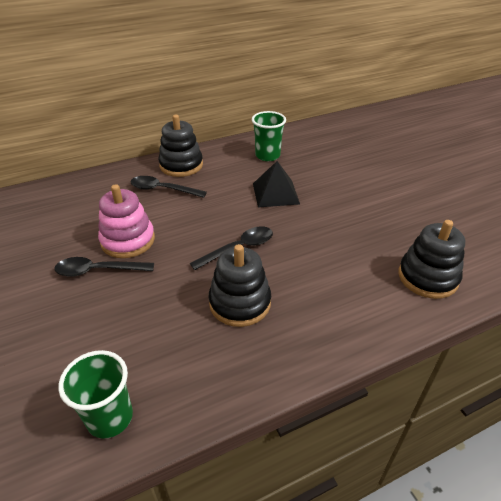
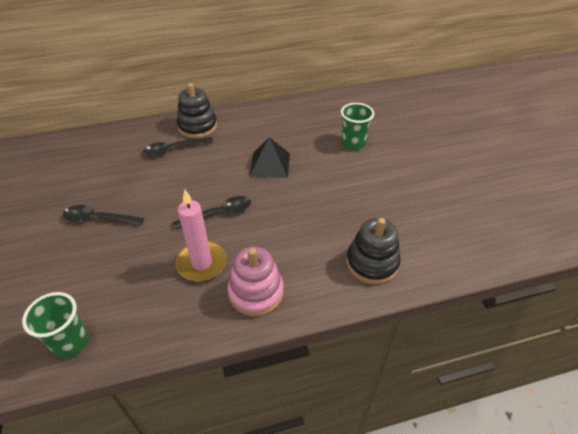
camera: 10 degrees right, 5 degrees up
pink stacking toy [98,184,155,258] -> pink stacking toy moved to [228,247,284,316]
black spoon [131,176,207,198] -> black spoon turned 45 degrees counterclockwise [143,137,213,156]
black stacking toy [209,244,271,327] -> pink candle [176,189,227,281]
green cup [252,111,286,161] -> green cup moved to [341,103,374,151]

